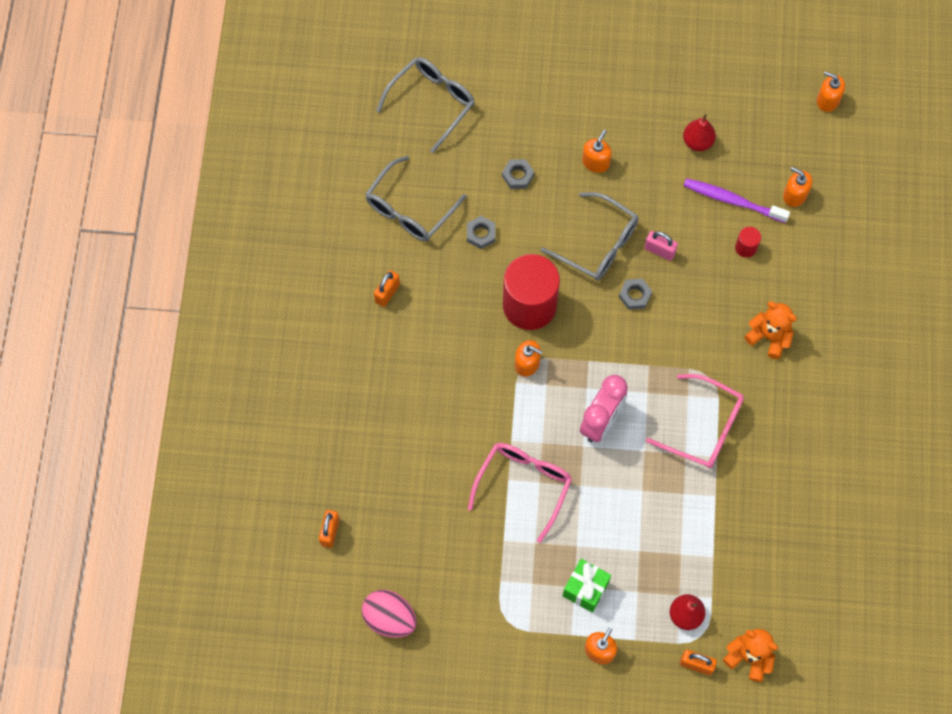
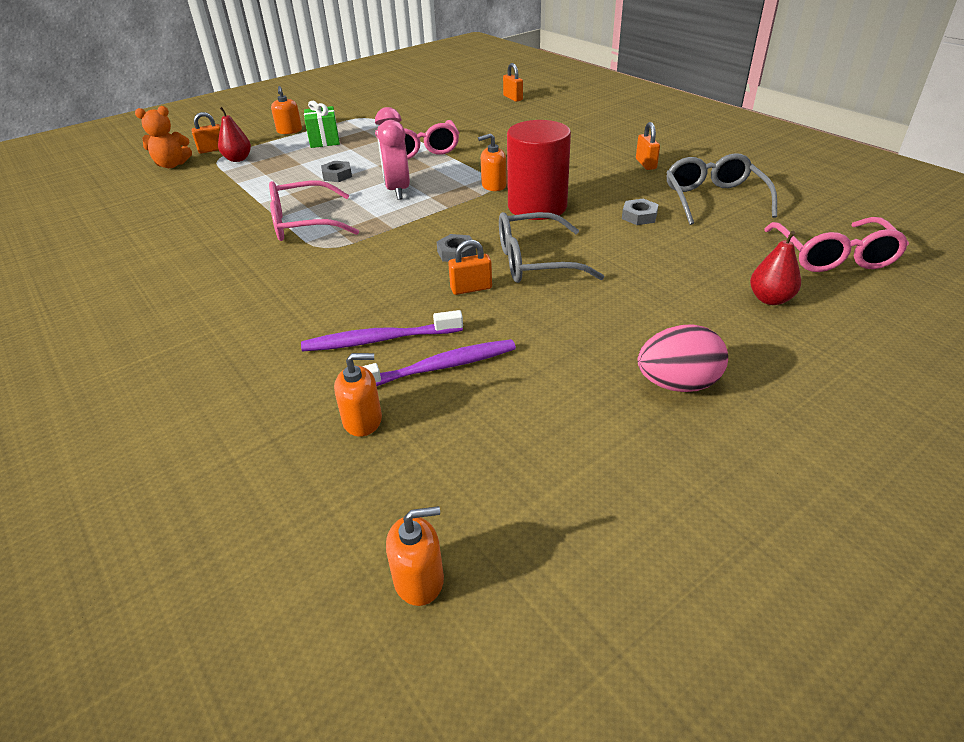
camera: 140 degrees right, 30 degrees down
pink egg [362,590,416,638] -> pink egg moved to [637,324,728,392]
grey glasses [376,57,475,153] -> pink glasses [764,217,909,272]
grey nut [502,159,534,189] -> grey nut moved to [321,161,352,182]
orange soap dispenser [582,130,612,173] -> none
pink padlock [644,231,678,261] -> orange padlock [448,240,492,295]
red pear [683,114,716,151] -> red pear moved to [750,231,801,305]
red cylinder [735,227,761,258] -> purple toothbrush [301,310,463,352]
orange teddy bear [744,301,797,359] -> none

